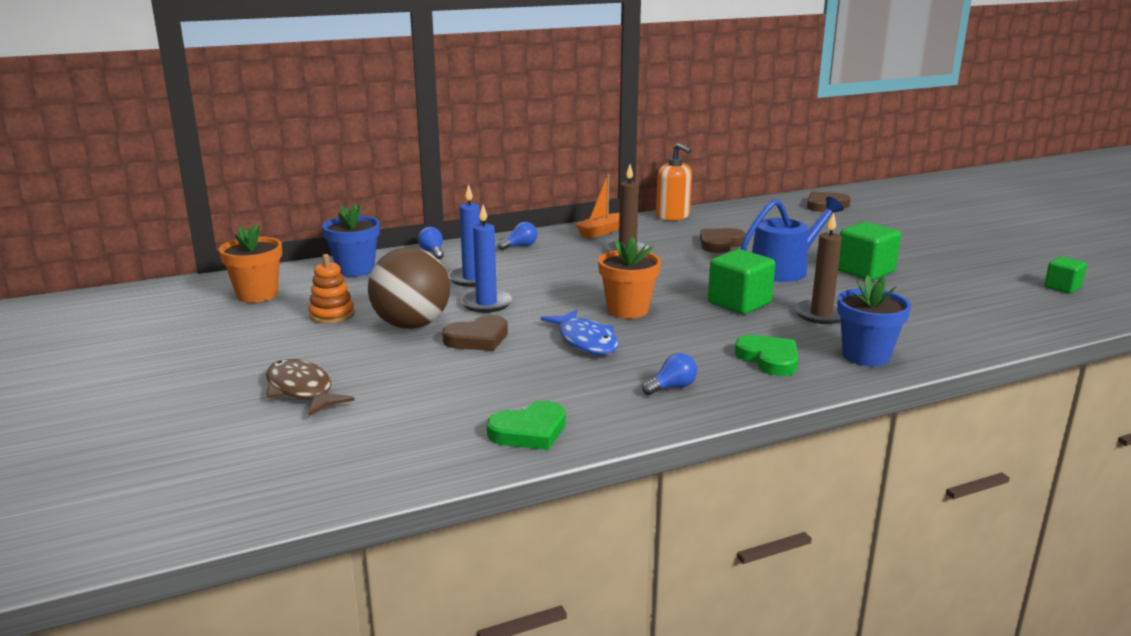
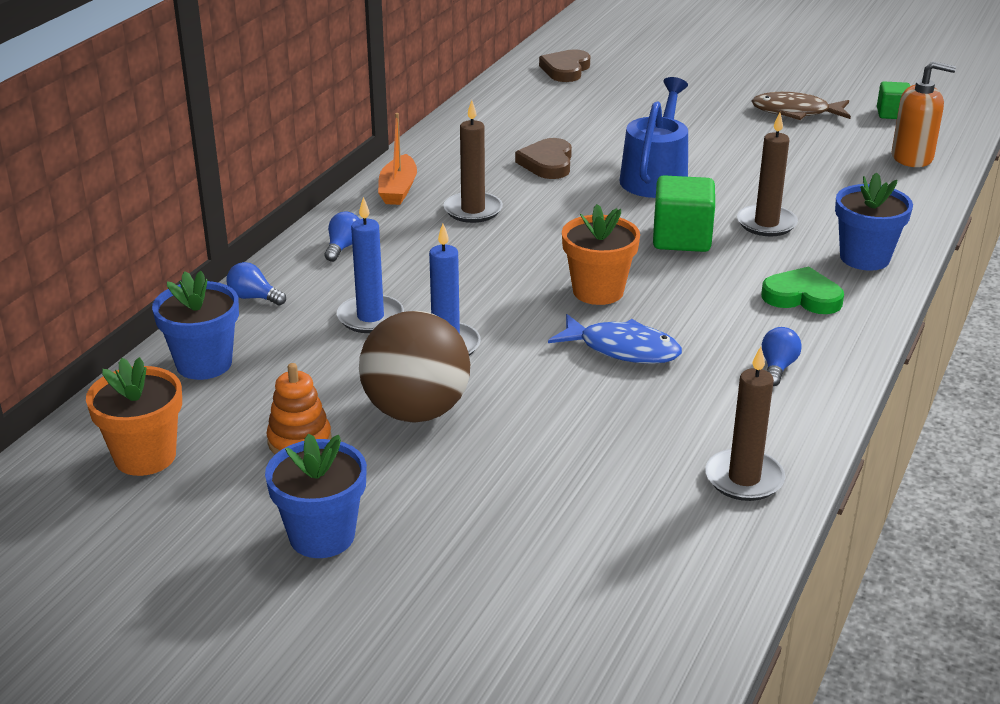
camera: 40 degrees left, 10 degrees up
brown fish [266,359,355,416] -> brown fish moved to [751,92,851,120]
brown heart [442,315,508,351] -> none
green heart [487,401,566,450] -> brown candle [705,346,785,501]
orange soap dispenser [656,143,692,221] -> orange soap dispenser moved to [892,61,956,167]
green cube [838,222,901,280] -> none
none -> blue flower pot [265,433,367,558]

